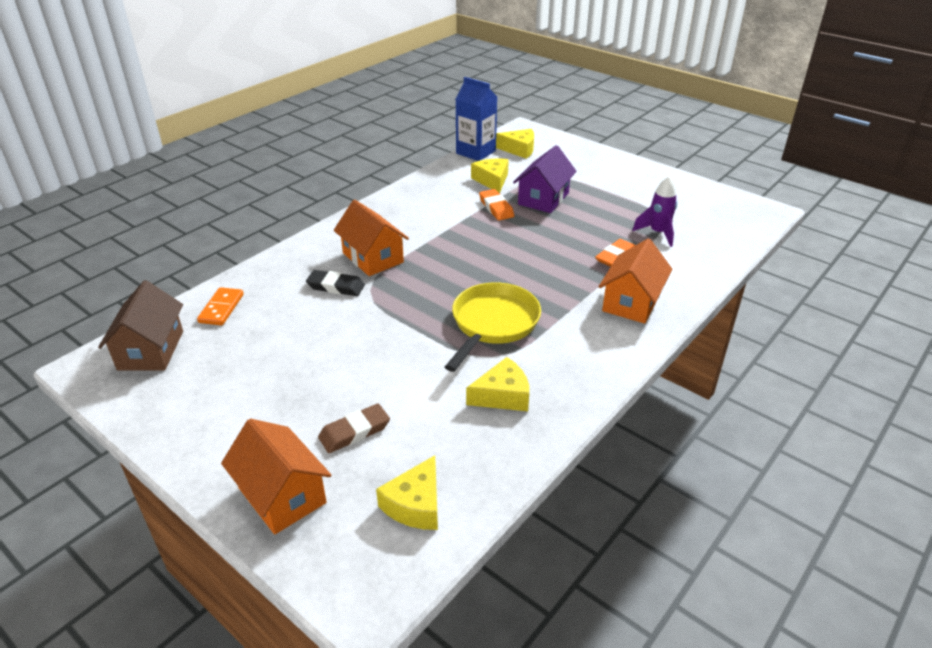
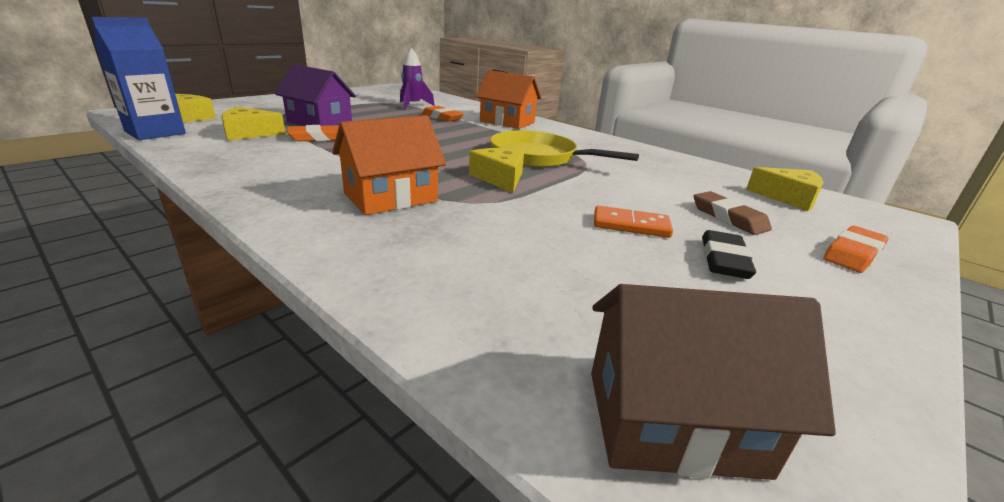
camera: 90 degrees left, 10 degrees down
orange domino [197,287,244,325] -> orange domino moved to [594,206,673,238]
orange house [221,419,331,534] -> orange eraser [823,226,889,273]
black eraser [306,270,365,296] -> black eraser moved to [702,230,756,279]
yellow cheese [466,357,529,411] -> yellow cheese moved to [469,148,524,193]

